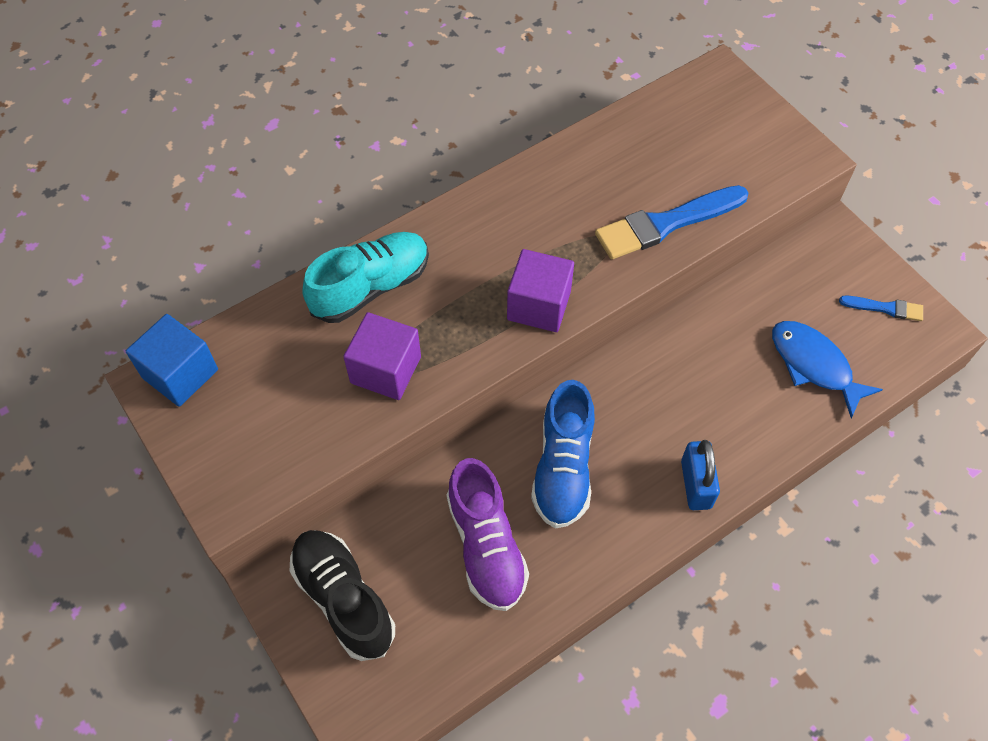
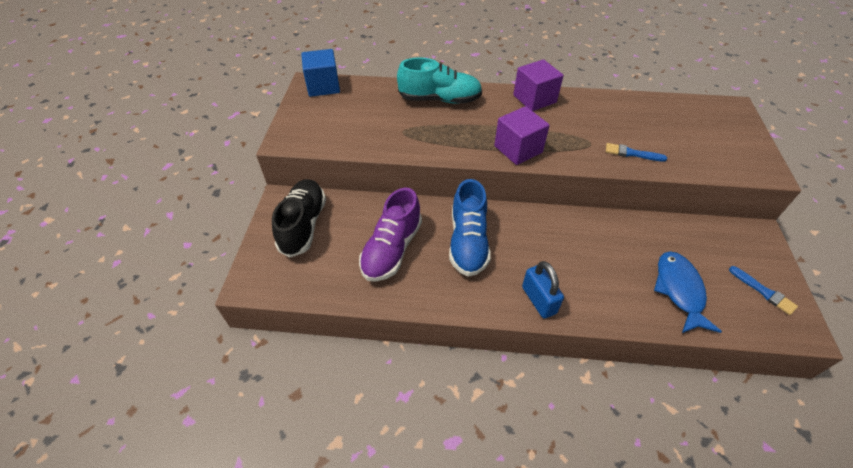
camera: 40 degrees right, 10 degrees down
purple cube [343,312,421,400] -> purple cube moved to [513,59,564,111]
blue shoe [531,380,595,529] -> blue shoe turned 45 degrees counterclockwise [449,179,491,277]
blue brush [595,185,749,259] -> blue brush [606,143,667,162], size x0.51
blue padlock [681,440,720,510] -> blue padlock turned 60 degrees counterclockwise [522,261,564,319]

